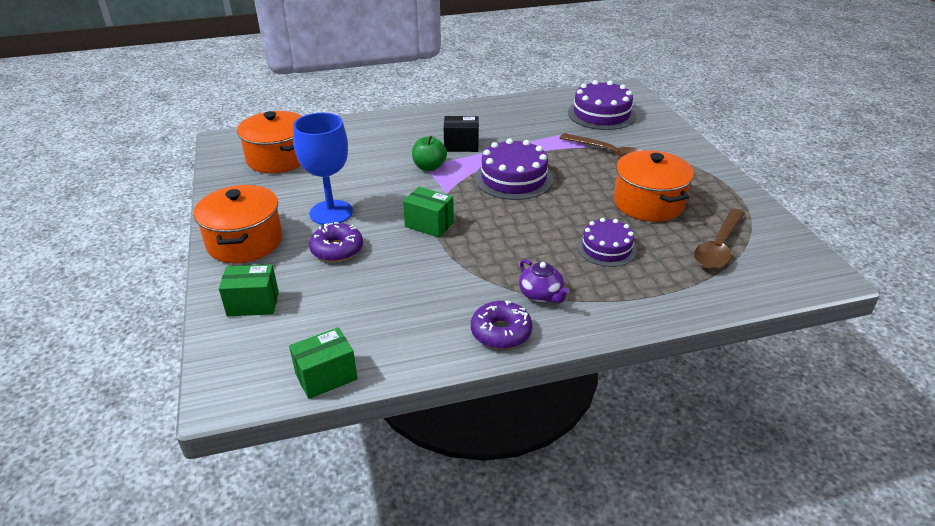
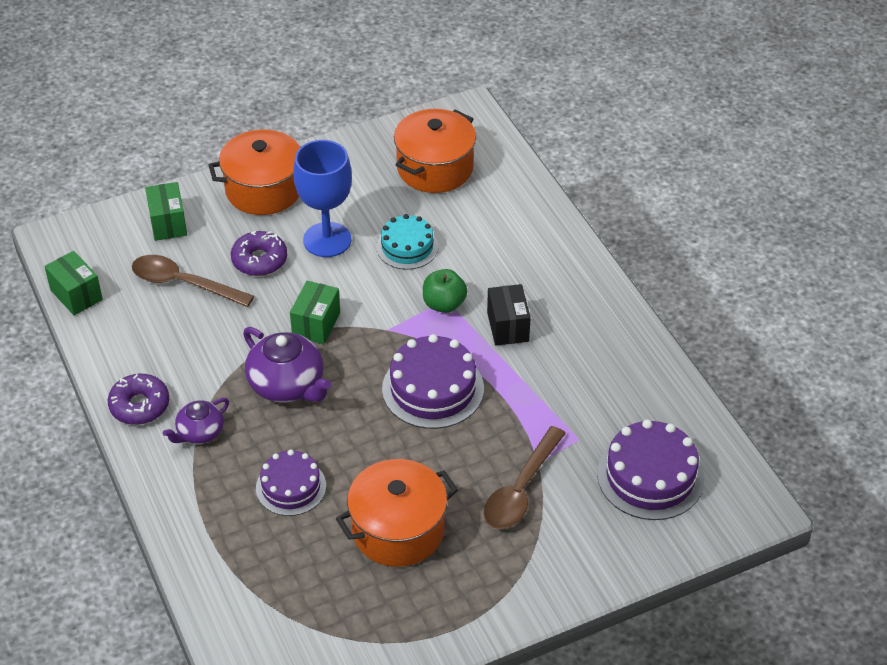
camera: 80 degrees right, 10 degrees up
brown spoon [694,208,745,269] -> brown spoon moved to [132,255,254,307]
none -> purple teapot [243,327,331,402]
none -> turquoise cake [376,214,438,270]

